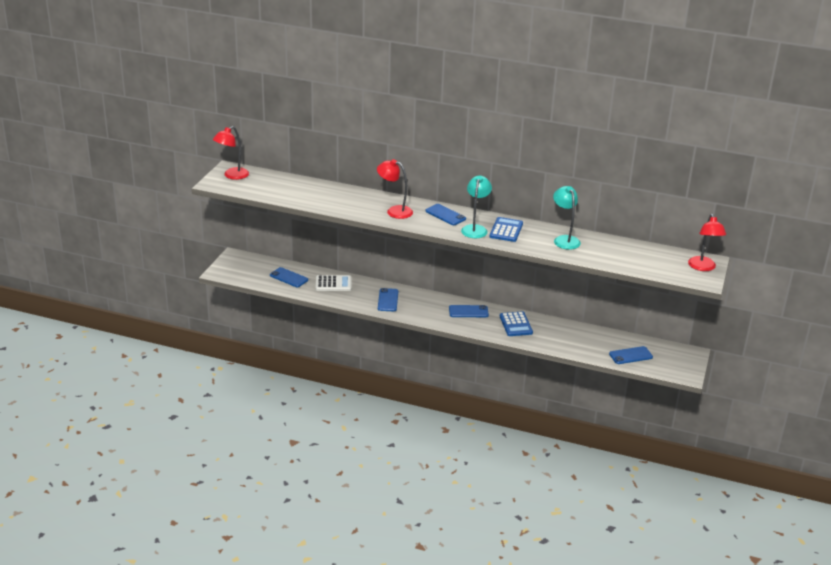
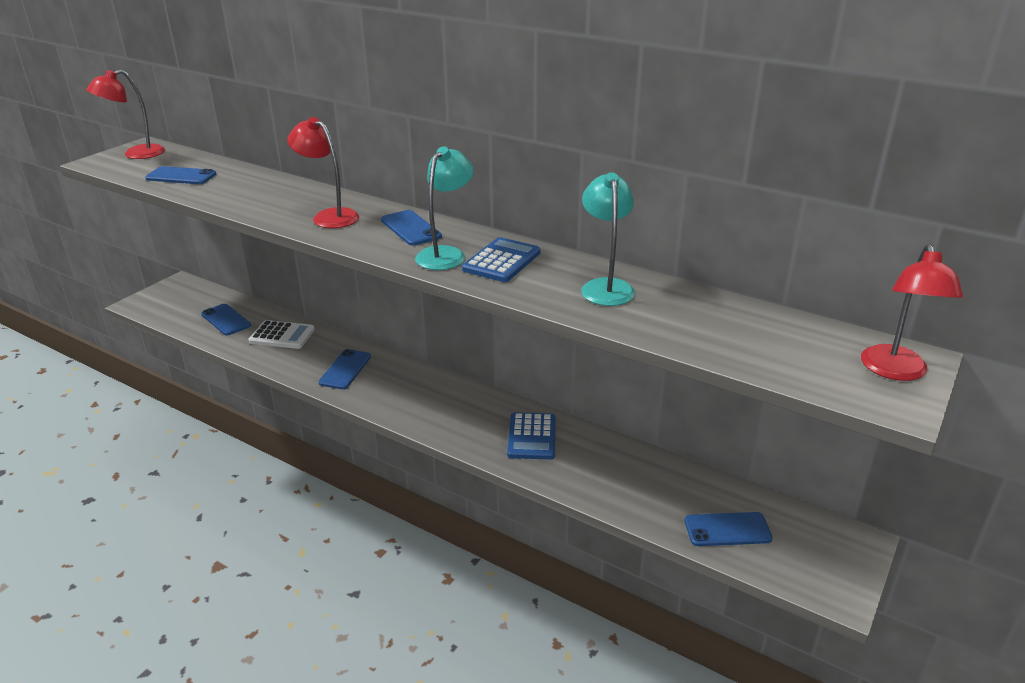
camera: 15 degrees right, 0 degrees up
blue phone [449,305,489,317] -> blue phone moved to [145,166,216,184]

